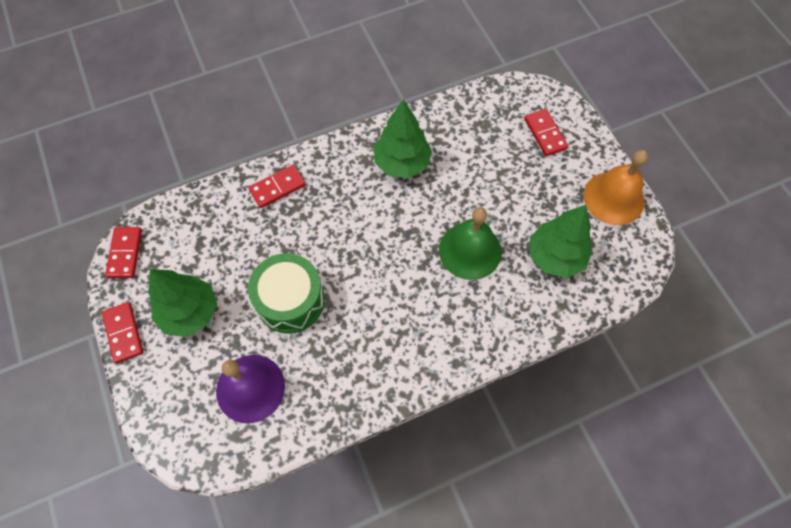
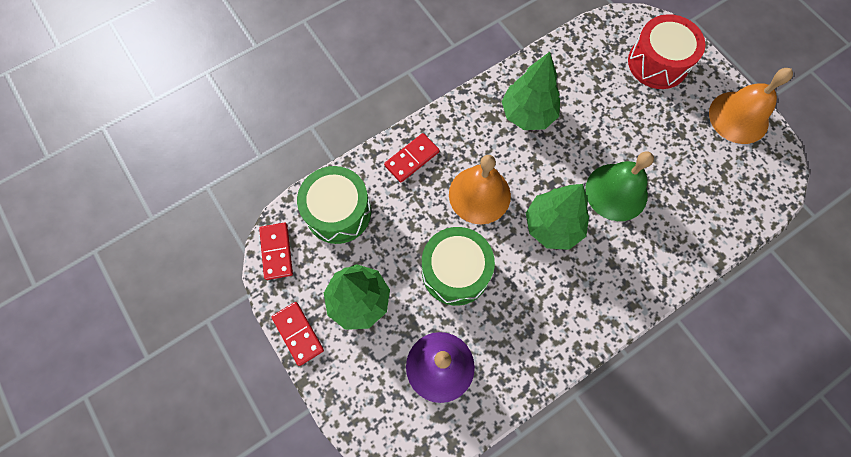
camera: 10 degrees left, 5 degrees up
red domino [524,109,568,156] -> red drum [628,14,705,89]
green tree [530,205,592,278] -> green tree moved to [526,184,589,250]
none -> green drum [297,166,371,244]
none -> orange bell [449,155,511,224]

